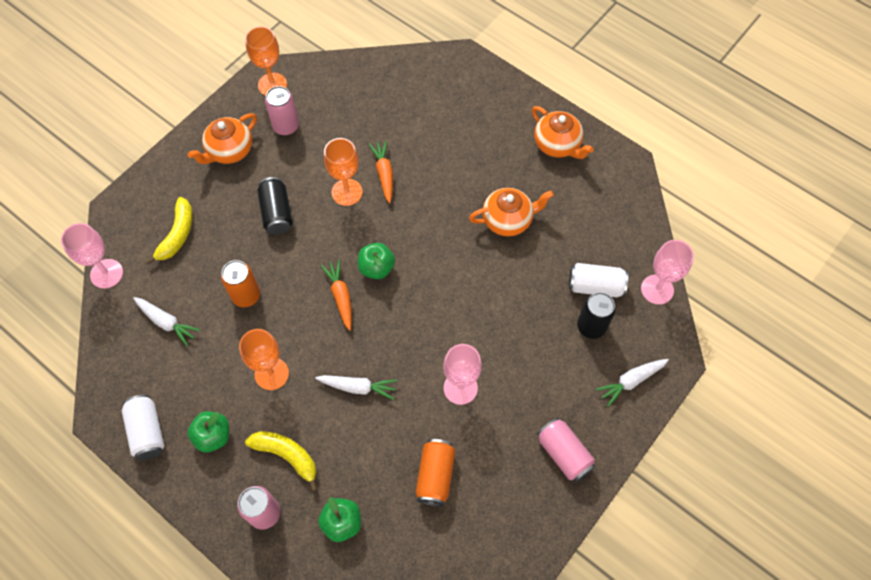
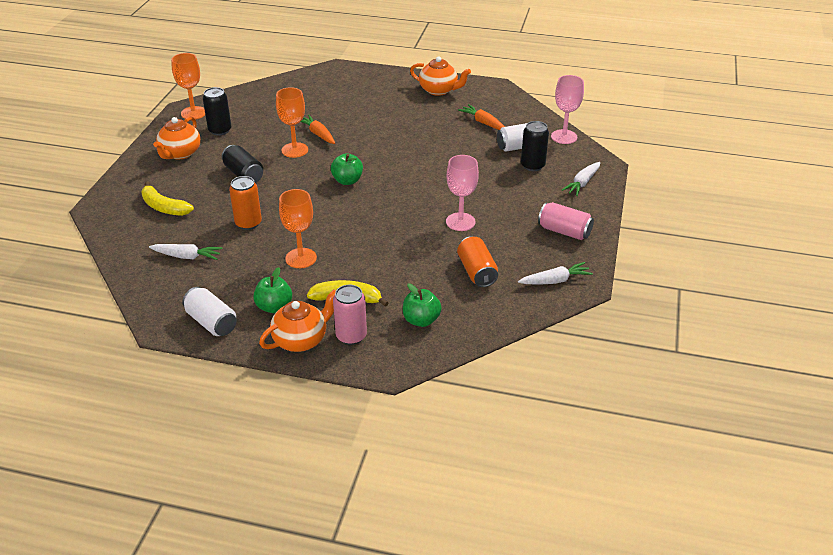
camera: 25 degrees left, 25 degrees down
pink goblet [61,223,123,289] -> none
yellow banana [145,197,193,264] -> yellow banana turned 135 degrees clockwise [141,181,194,216]
pink can [265,86,299,135] -> black can [203,87,231,135]
white carrot [315,375,397,400] -> white carrot moved to [518,262,593,285]
orange carrot [320,259,352,331] -> orange carrot moved to [458,104,505,130]
orange teapot [469,188,554,237] -> orange teapot moved to [259,289,336,352]

